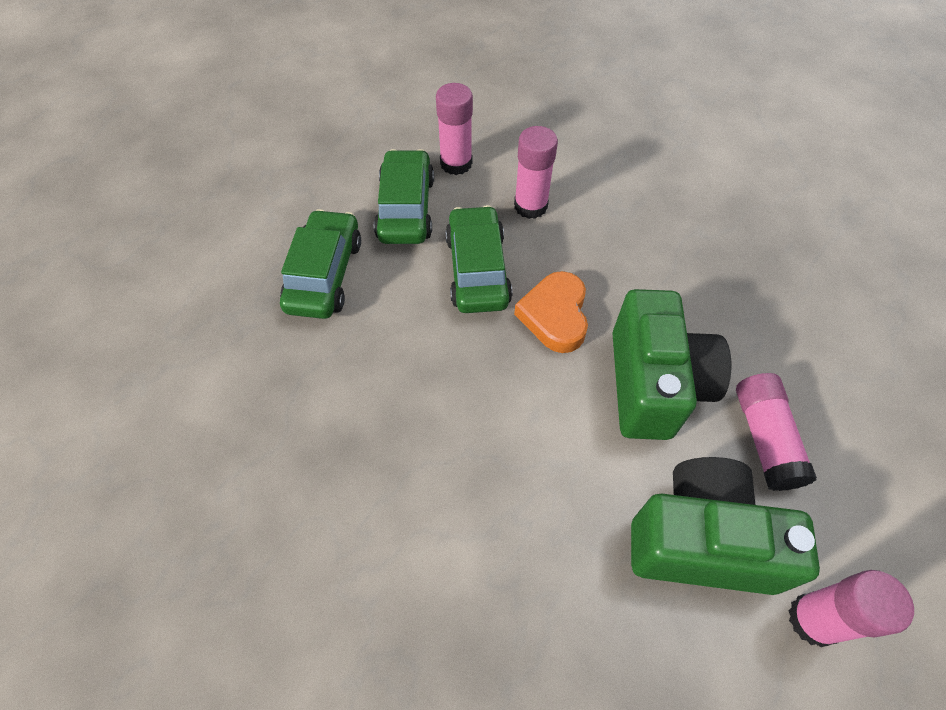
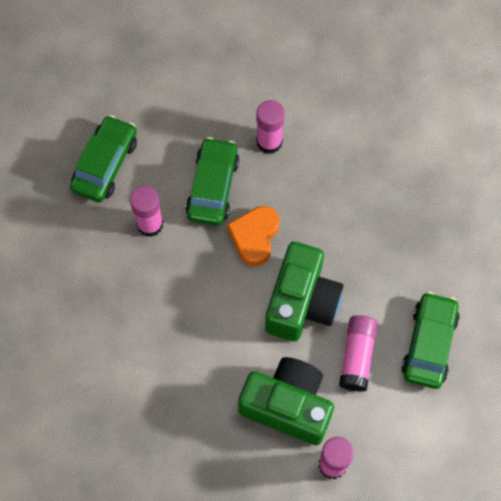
camera: 15 degrees right, 10 degrees up
green car [374,149,434,244] -> green car moved to [401,292,460,389]
pink glue stick [436,83,473,175] -> pink glue stick moved to [130,186,163,237]

